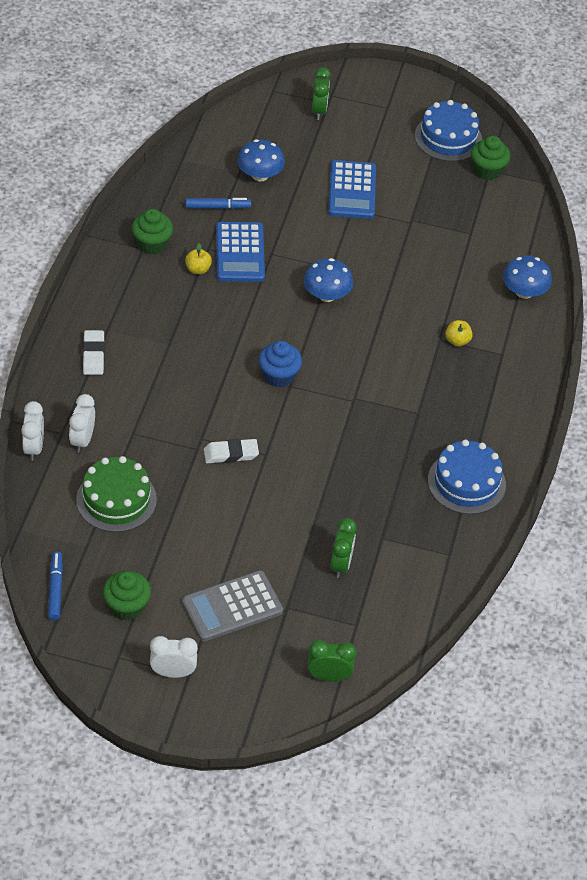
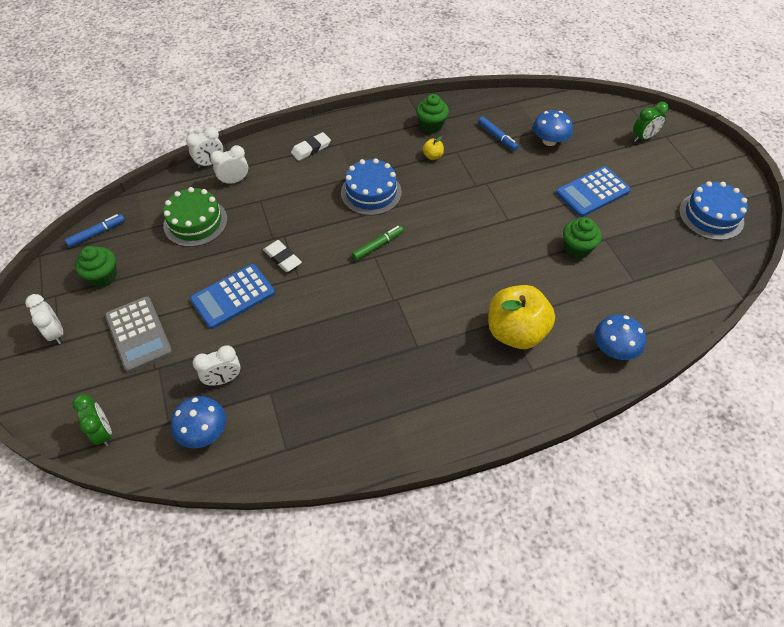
camera: 60 degrees right, 5 degrees up
grey calculator [182,570,283,641] -> grey calculator turned 150 degrees counterclockwise [105,296,172,372]
blue calculator [216,222,265,282] -> blue calculator moved to [190,264,275,329]
blue cupcake [259,341,302,388] -> green marker [352,225,404,261]
blue mushroom [303,258,353,302] -> blue mushroom moved to [171,396,226,448]
green clock [330,518,357,578] -> white clock [193,346,241,386]
blue cake [428,440,506,514] -> blue cake moved to [341,158,402,216]
yellow apple [445,320,473,346] -> yellow apple [488,285,555,349], size x2.48
green cupcake [471,136,510,180] -> green cupcake moved to [563,217,602,258]

